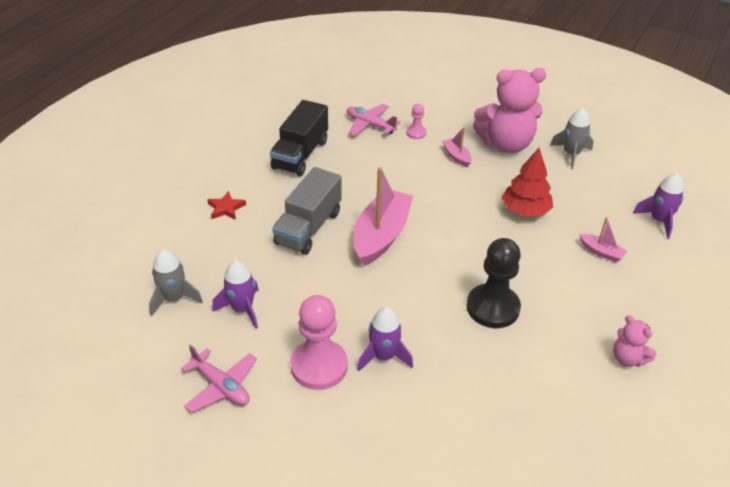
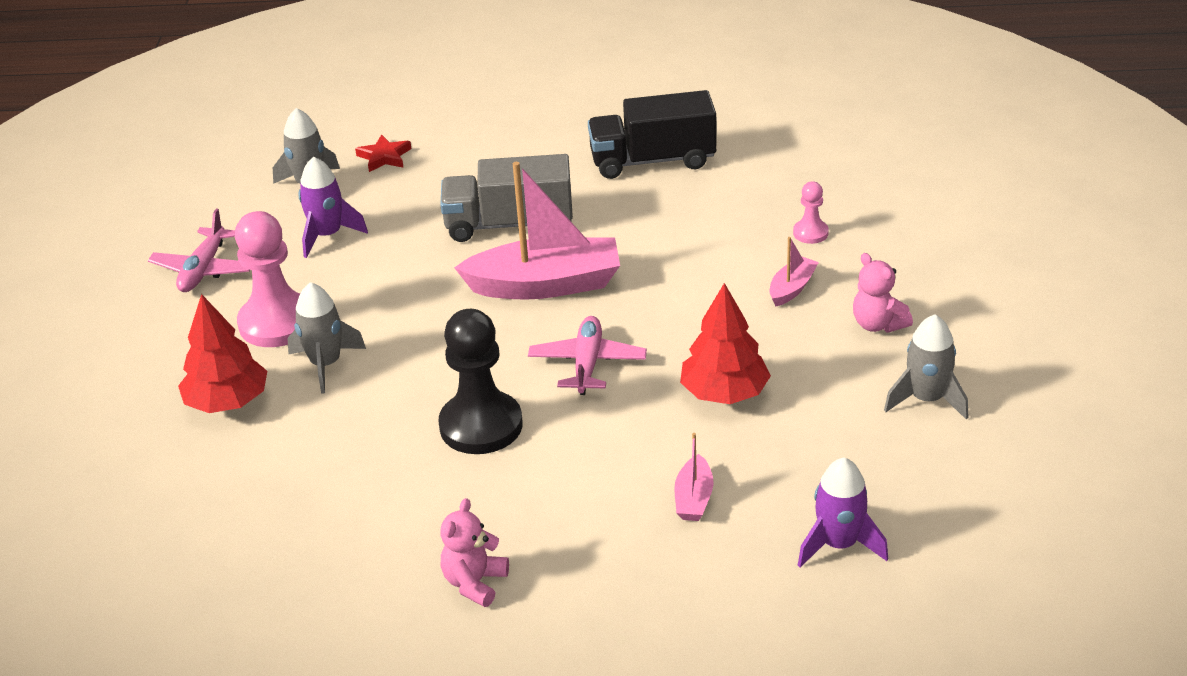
camera: 65 degrees right, 5 degrees down
red star [207,191,246,220] -> red star moved to [355,134,412,172]
pink plane [347,104,401,136] -> pink plane moved to [528,316,647,395]
purple rocket [357,307,413,371] -> grey rocket [287,282,366,394]
pink teddy bear [473,68,546,153] -> pink teddy bear [853,253,913,333], size x0.49
none -> red tree [178,294,267,413]

